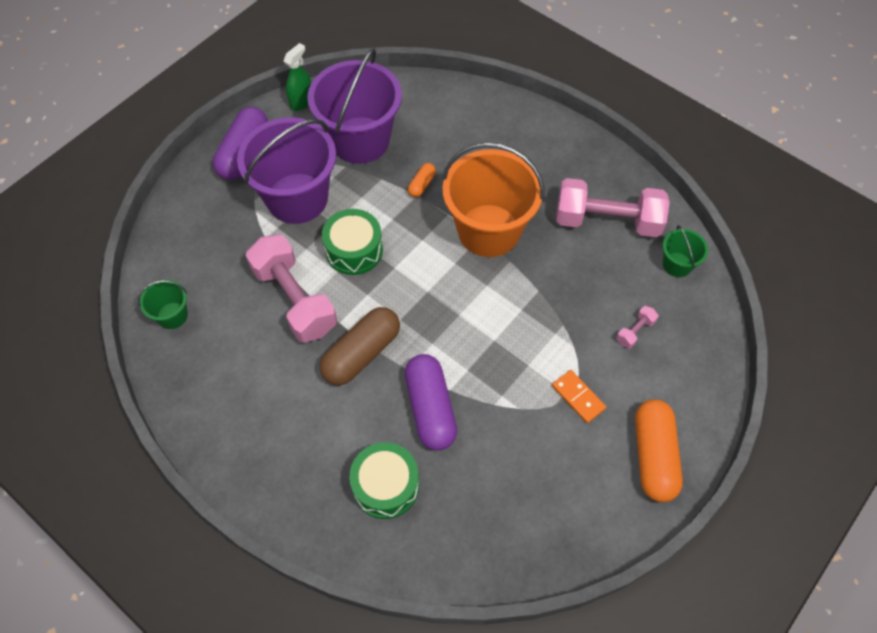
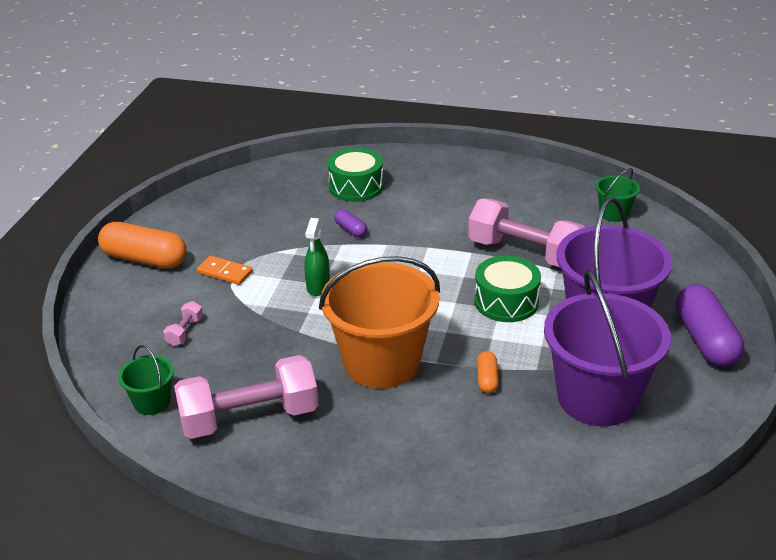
camera: 155 degrees right, 25 degrees down
green spray bottle [283,43,311,111] -> green spray bottle moved to [305,218,330,296]
brown capsule [320,307,400,385] -> none
purple capsule [405,354,457,451] -> purple capsule [334,209,367,237], size x0.48
orange capsule [635,399,683,502] -> orange capsule turned 45 degrees counterclockwise [98,222,187,269]

